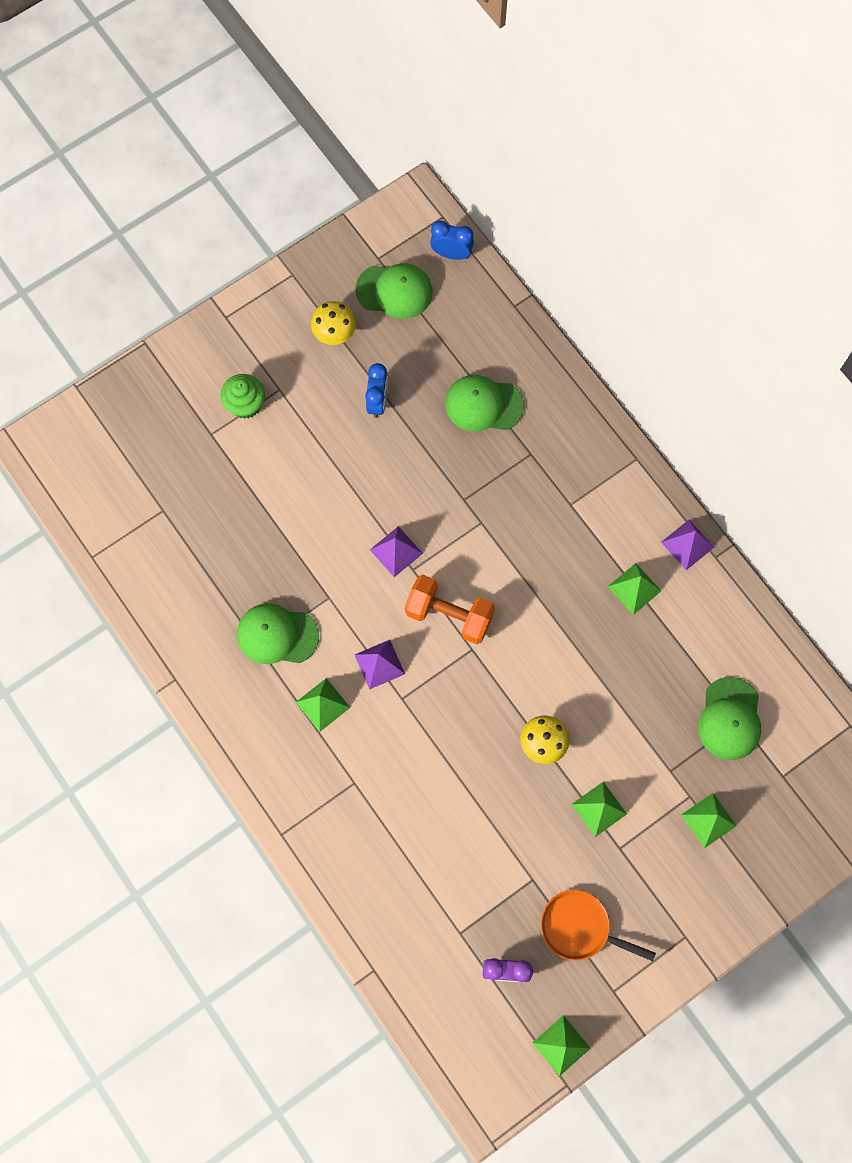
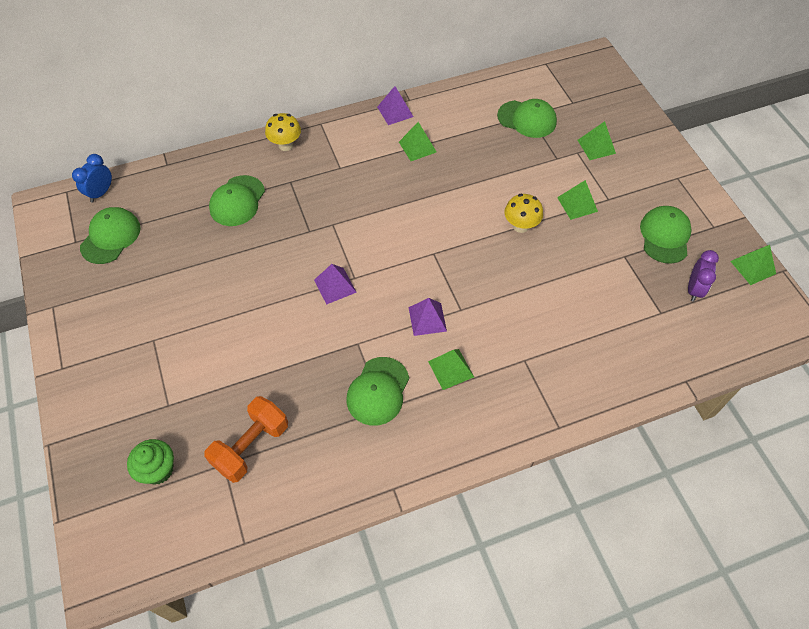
camera: 75 degrees left, 15 degrees down
green cupcake [221,374,265,419] -> green cupcake moved to [127,439,174,485]
yellow mushroom [311,301,356,345] -> yellow mushroom moved to [265,113,301,151]
blue clock [365,363,388,418] -> none
orange dumbbell [405,575,495,644] -> orange dumbbell moved to [204,396,288,483]
orange pan [541,890,656,961] -> green cap [640,206,692,264]

